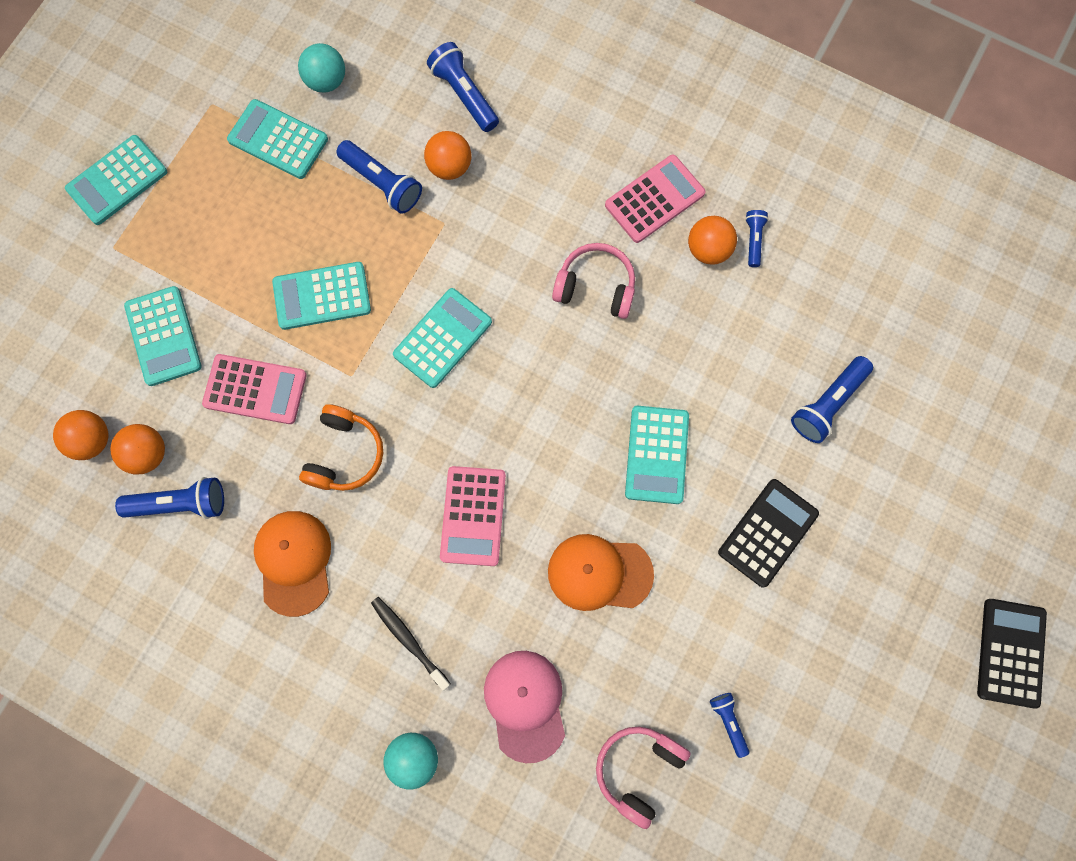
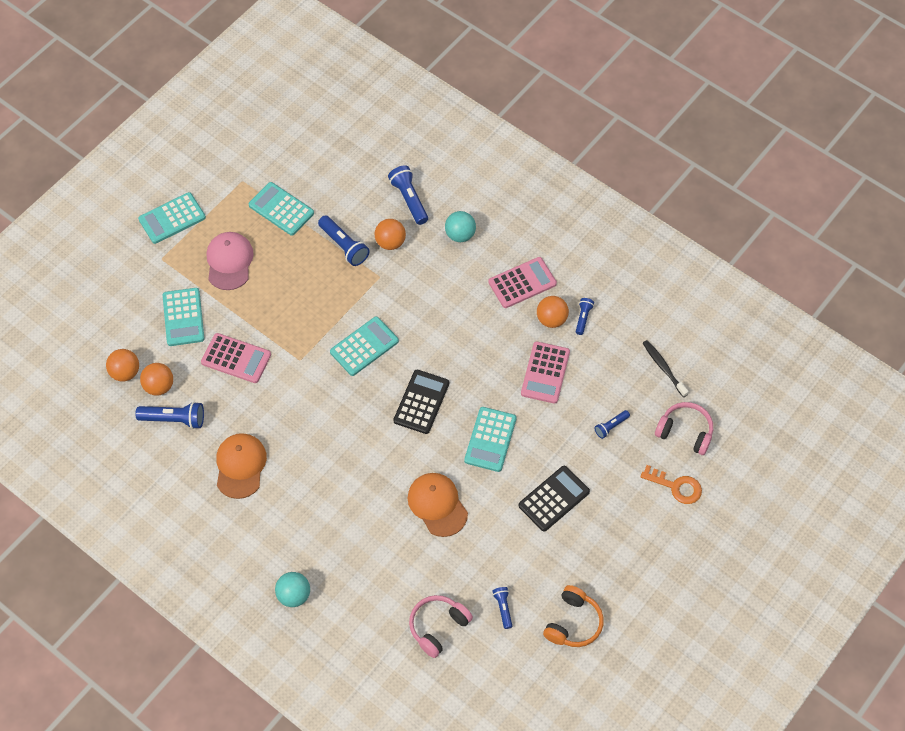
camera: 10 degrees right, 15 degrees down
turquoise calculator [272,262,371,330] -> none
turquoise ball [298,43,345,93] -> turquoise ball moved to [445,211,476,242]
orange headphones [299,404,383,491] -> orange headphones moved to [543,585,604,647]
black toothbrush [371,597,451,691] -> black toothbrush moved to [643,340,689,397]
pink calculator [440,466,506,566] -> pink calculator moved to [521,341,570,404]
pink cap [484,651,565,763] -> pink cap moved to [207,232,254,290]
orange cap [548,534,654,611] -> orange cap turned 45 degrees clockwise [408,473,468,537]
pink headphones [552,243,635,319] -> pink headphones moved to [655,402,713,455]
blue flashlight [791,356,873,443] -> blue flashlight [594,410,630,439], size x0.58
black calculator [977,599,1047,709] -> black calculator moved to [393,370,449,434]
none -> orange key [640,465,702,504]

